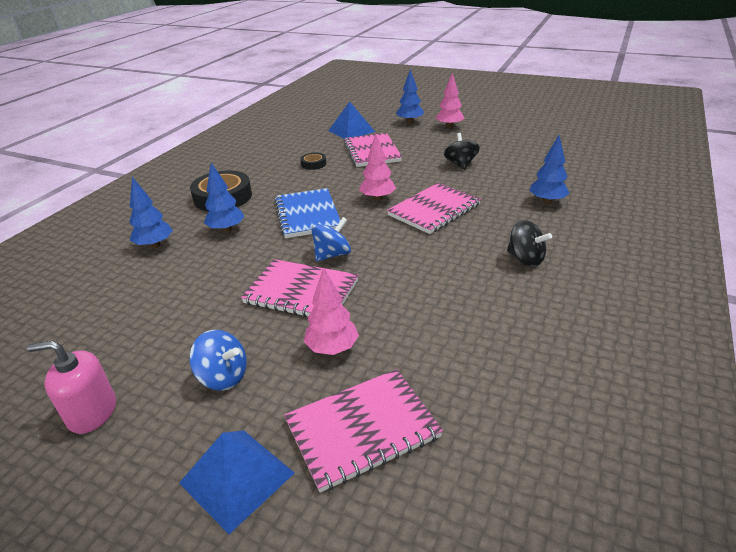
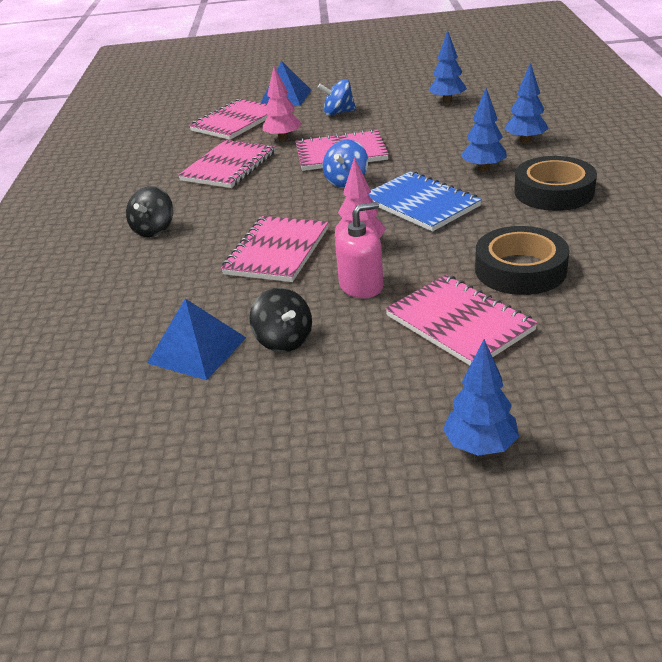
camera: 155 degrees right, 0 degrees up
pink soap dispenser [27,340,116,434] -> pink soap dispenser moved to [335,202,384,298]
black tape [300,153,326,170] -> black tape [475,226,569,295], size x2.05
blue pyramid [328,102,375,139] -> blue pyramid moved to [147,299,246,380]
pink tree [436,73,465,128] -> none
black spinning top [507,220,552,267] -> black spinning top turned 90 degrees counterclockwise [126,186,173,237]
blue tree [529,135,570,204] -> blue tree moved to [428,30,467,103]
none -> pink notebook [178,140,275,188]

